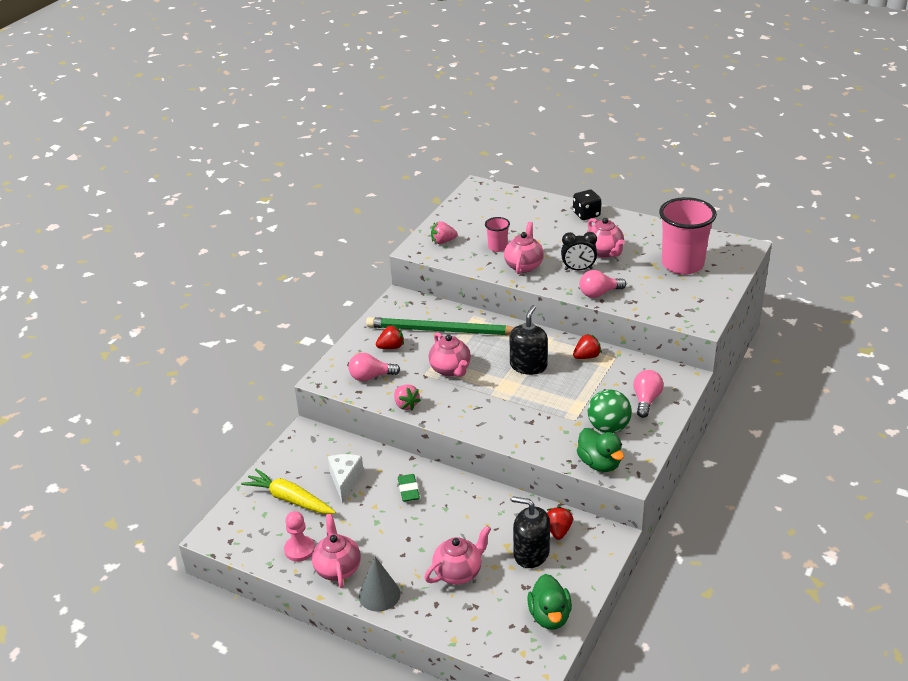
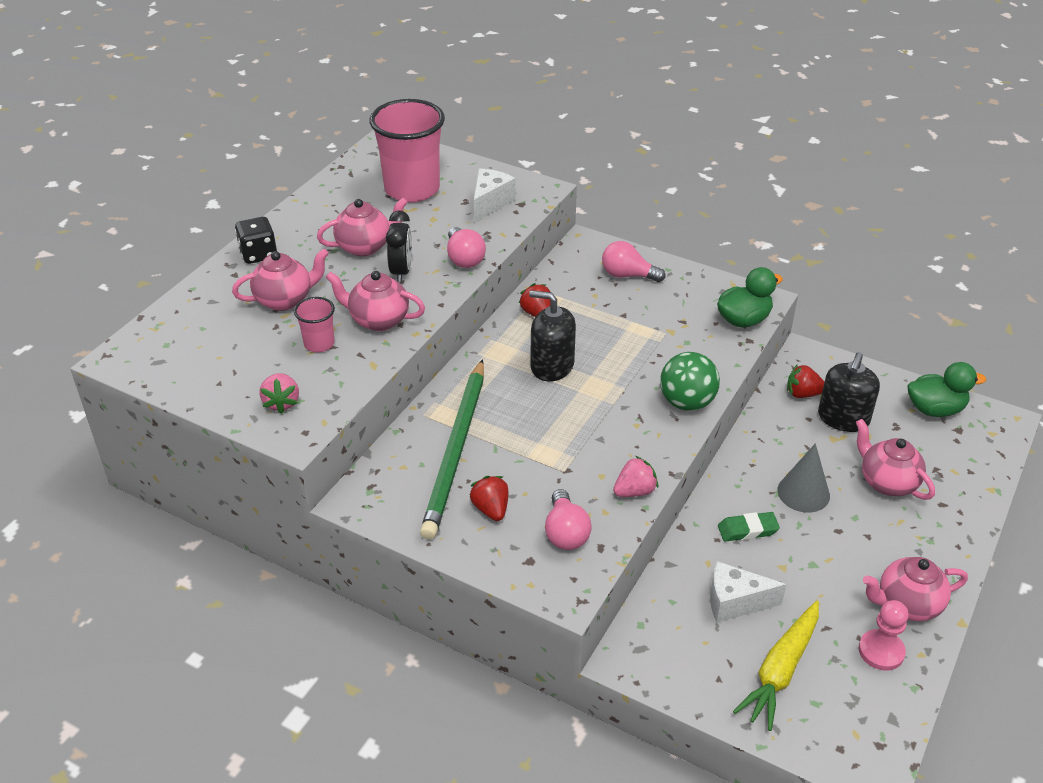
camera: 90 degrees left, 5 degrees up
grey cone [359,557,401,612] -> grey cone moved to [777,443,830,513]
pink teapot [428,332,471,377] -> pink teapot moved to [232,249,329,311]
green ball [588,389,632,433] -> green ball moved to [660,352,720,411]
none -> white cheese [474,168,516,222]

